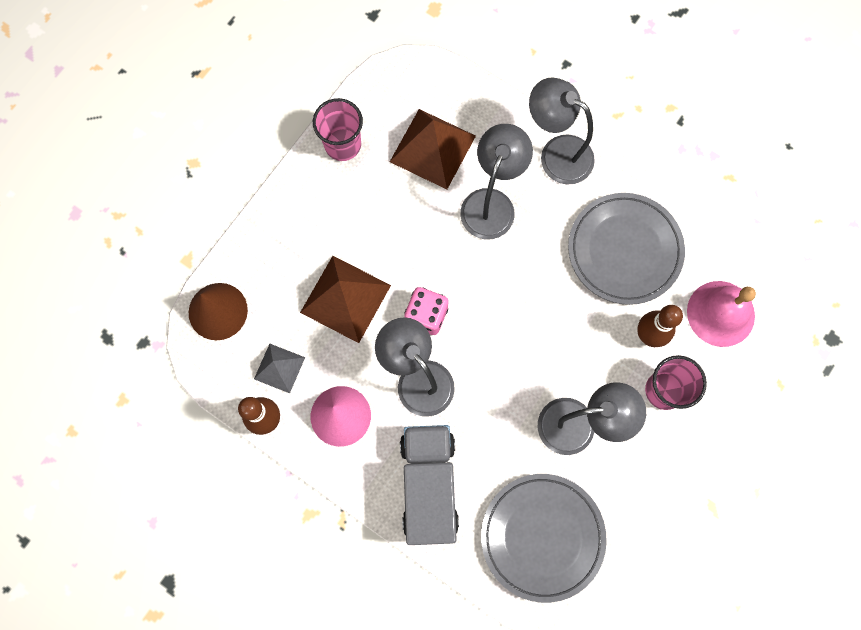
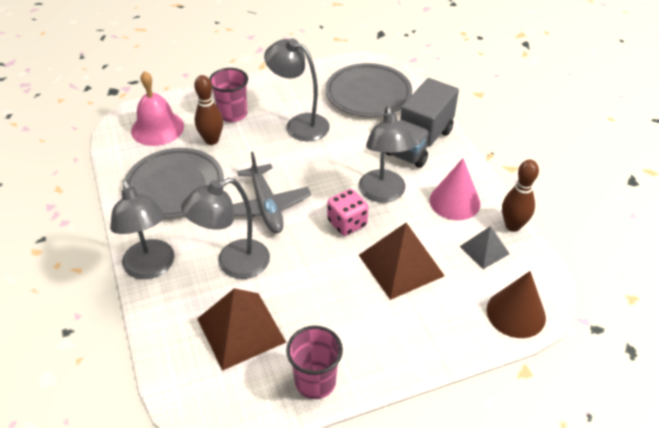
camera: 145 degrees left, 30 degrees down
none -> grey plane [233,151,311,233]

